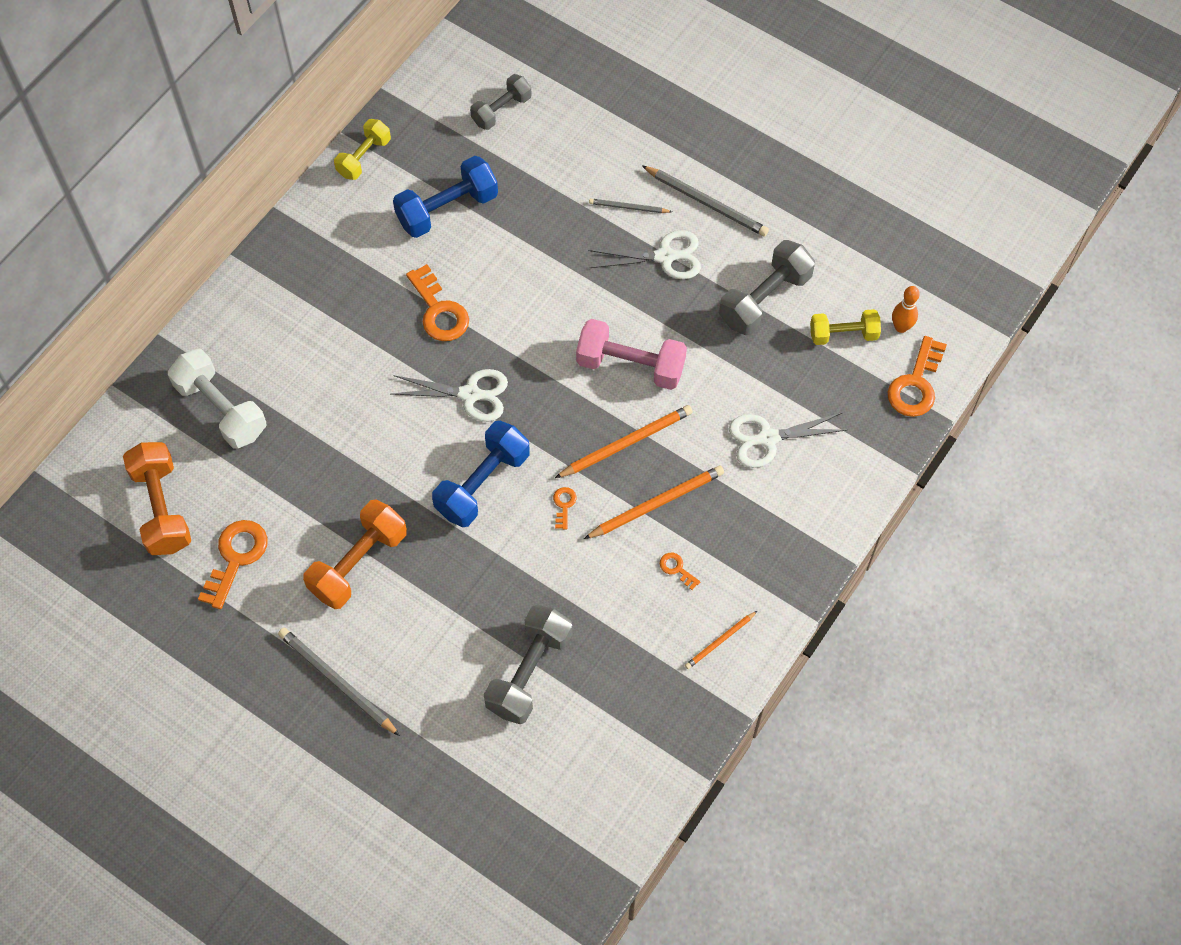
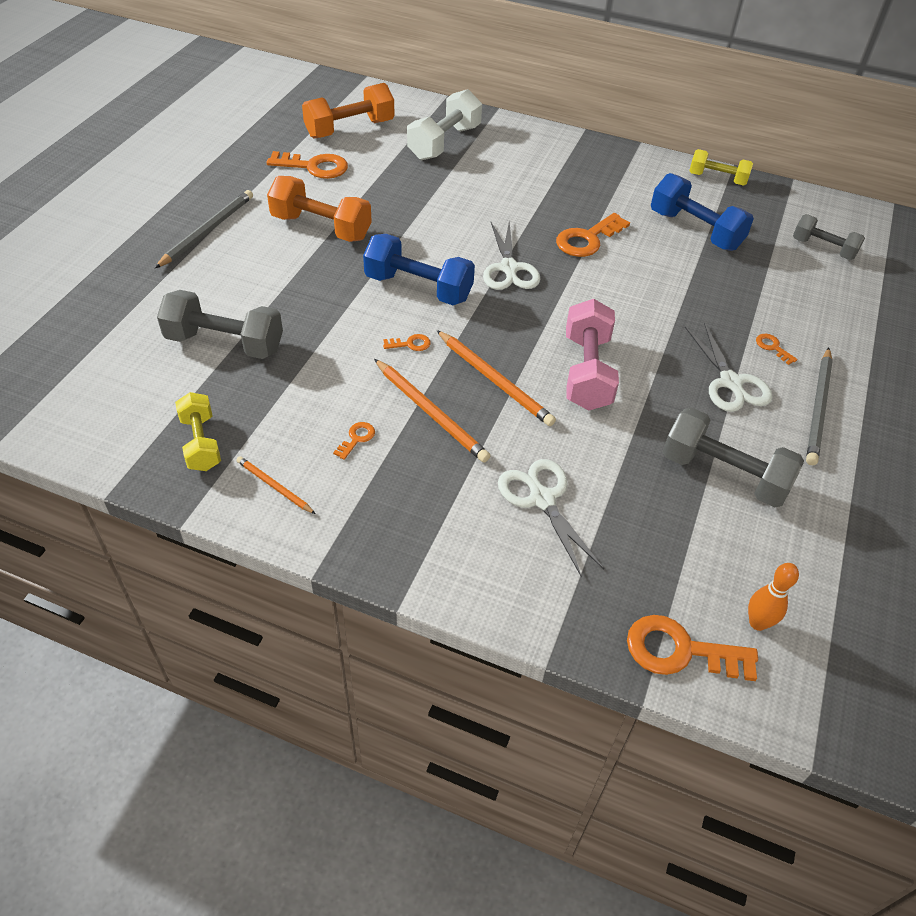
camera: 75 degrees right, 15 degrees down
grey pencil [589,198,672,213] -> orange key [756,334,798,365]
yellow dumbbell [810,309,881,345] -> yellow dumbbell moved to [175,392,221,471]

